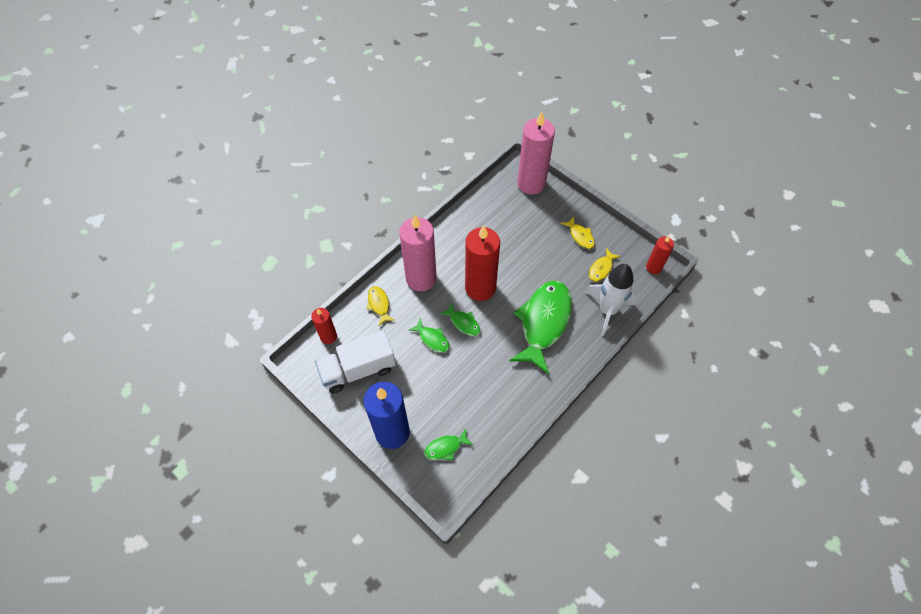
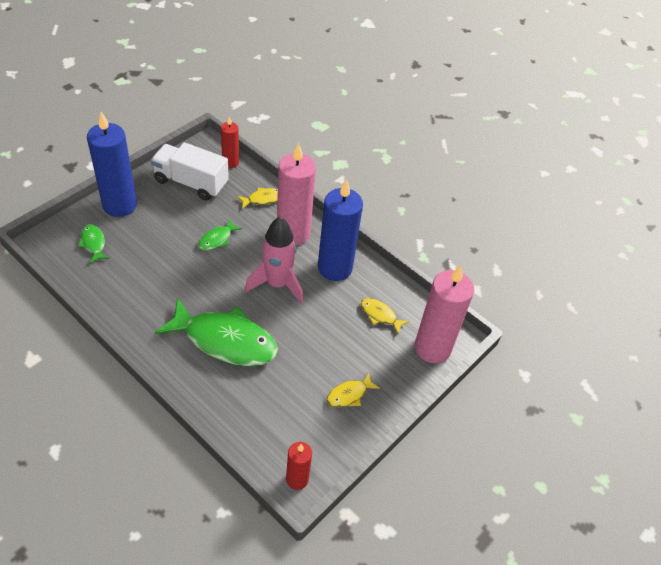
camera: 85 degrees right, 10 degrees down
white truck [315,330,396,393] -> white truck turned 45 degrees counterclockwise [151,142,229,200]
green fish [440,302,480,336] -> none
red candle [465,225,500,301] -> pink rocket [245,217,303,304]
white rocket [585,264,638,336] -> none
yellow fish [589,248,621,282] -> yellow fish moved to [361,298,409,334]
none -> blue candle [318,179,363,281]

